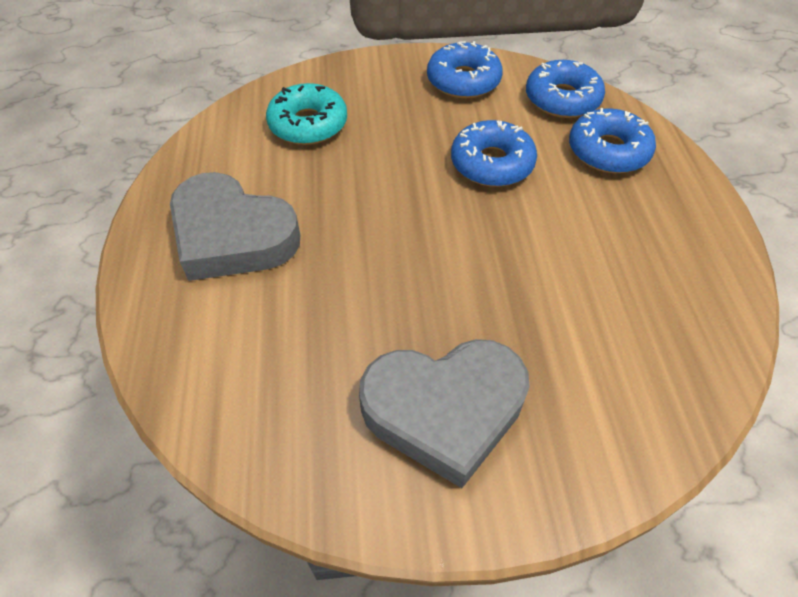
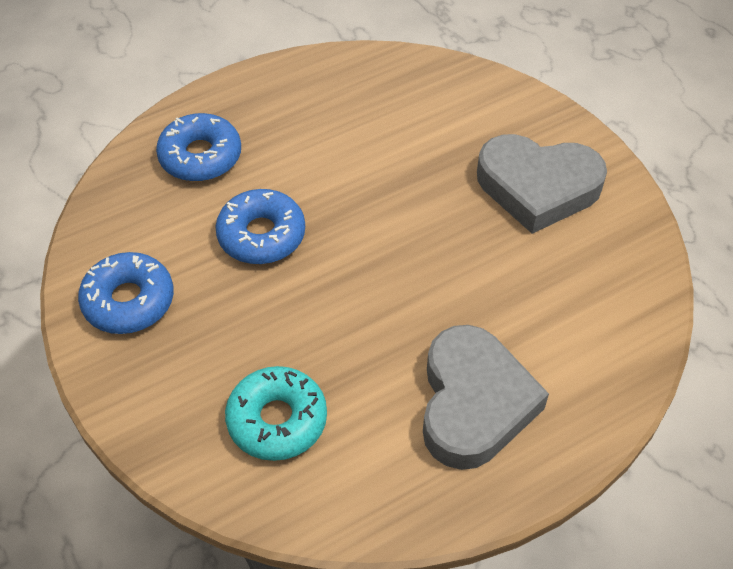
camera: 115 degrees left, 0 degrees up
grey heart [359,339,530,488] -> grey heart turned 135 degrees clockwise [477,134,607,234]
blue donut [526,60,605,118] -> none

